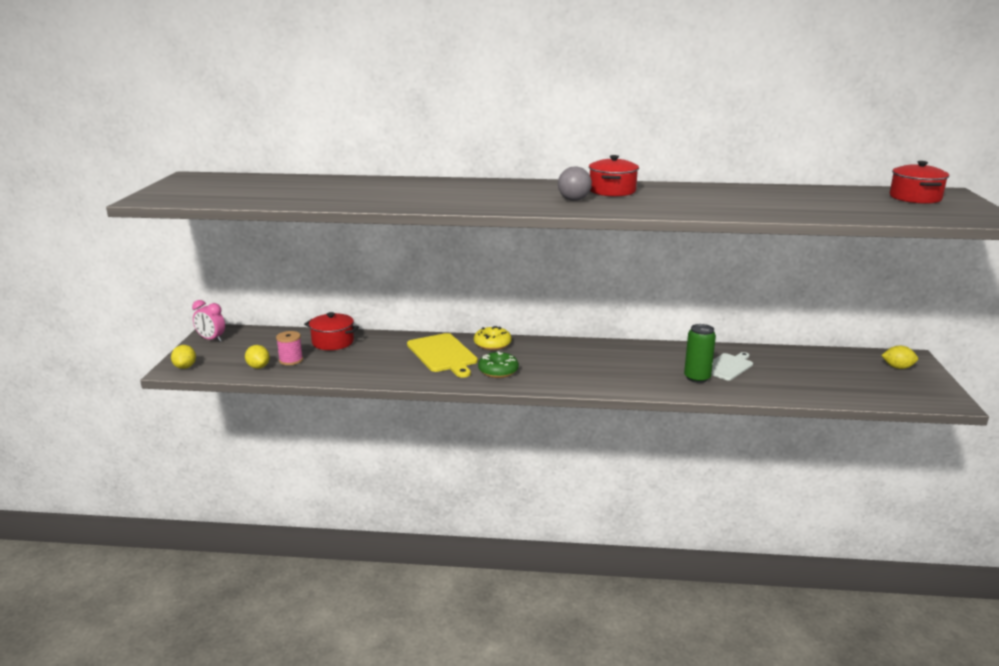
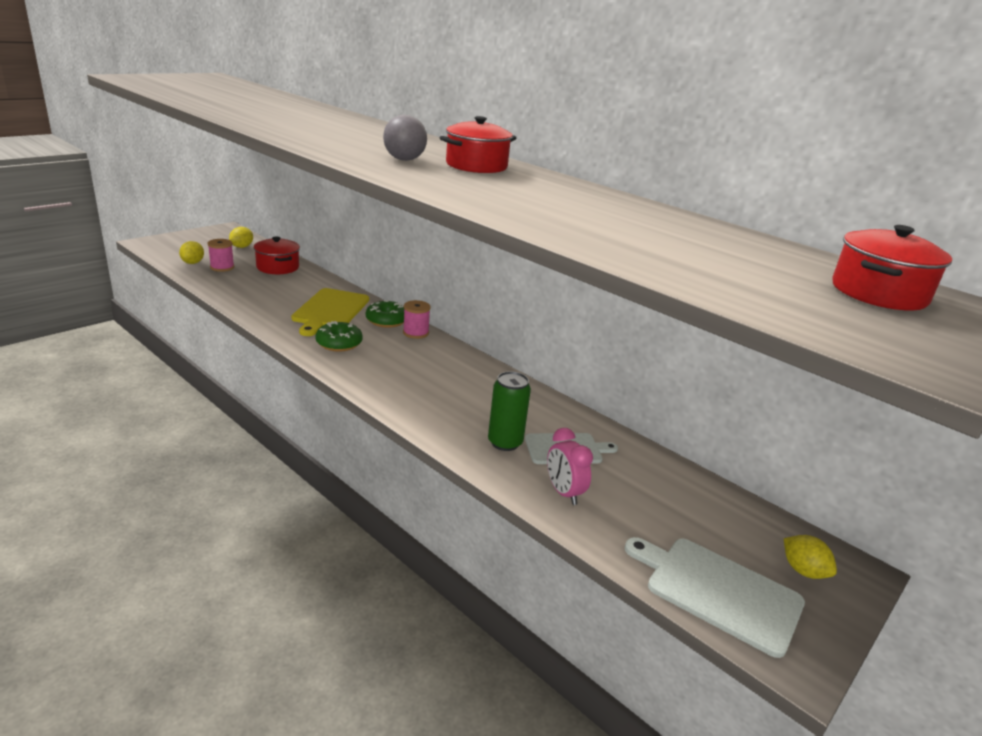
camera: 35 degrees right, 5 degrees up
yellow lemon [171,345,196,369] -> yellow lemon moved to [229,227,253,248]
pink clock [192,300,225,342] -> pink clock moved to [547,428,593,505]
yellow donut [474,326,512,350] -> green donut [366,300,405,328]
none -> pink spool [403,300,431,339]
none -> white cutting board [624,537,805,658]

